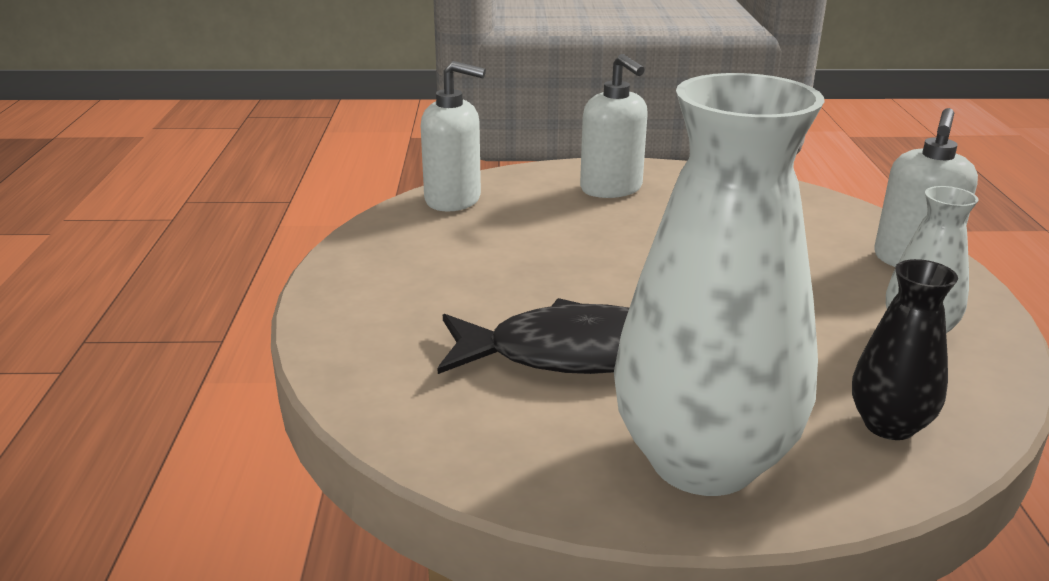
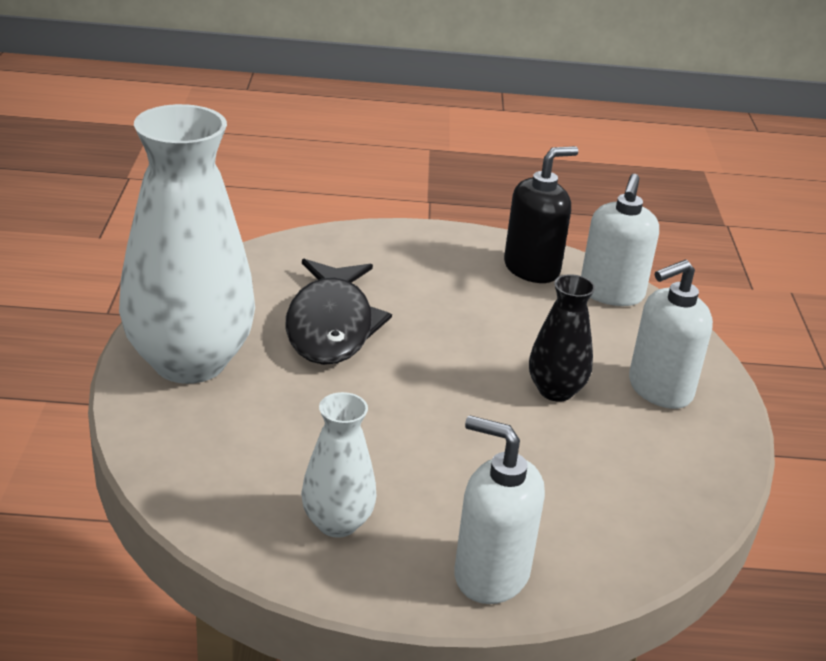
camera: 90 degrees right, 5 degrees up
black vase [852,259,958,440] -> black vase moved to [529,274,595,402]
none -> black soap dispenser [504,146,579,283]

